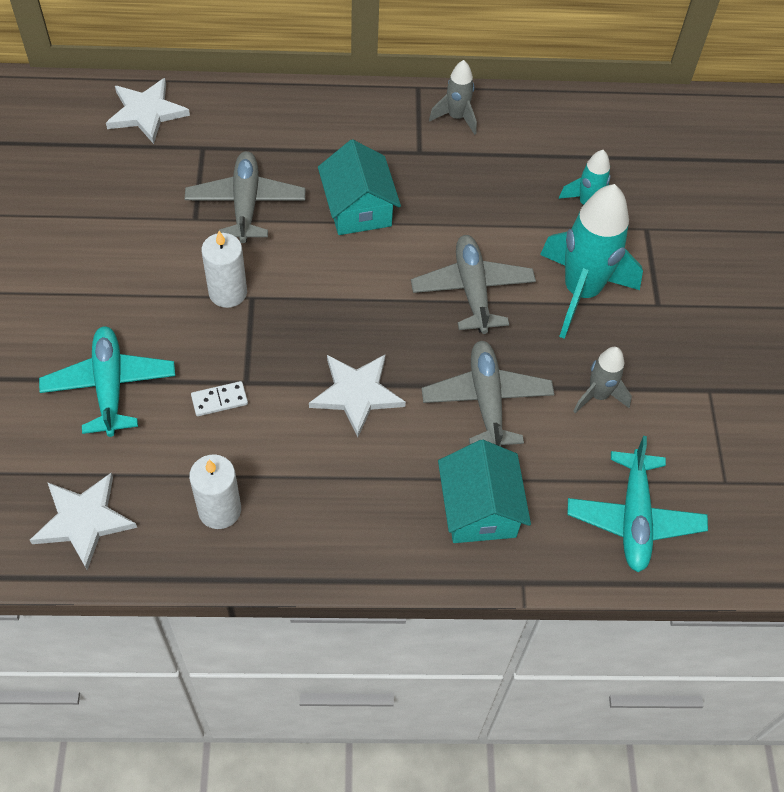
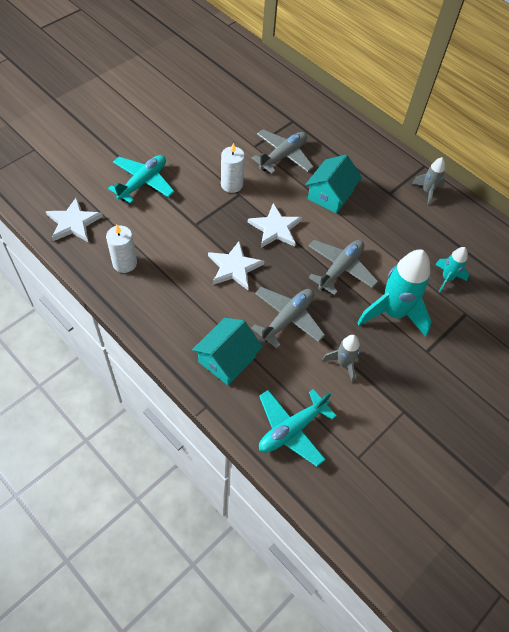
camera: 45 degrees right, 0 degrees up
white star [106,78,190,144] -> white star moved to [248,203,302,248]
white domino [191,381,248,416] -> none

